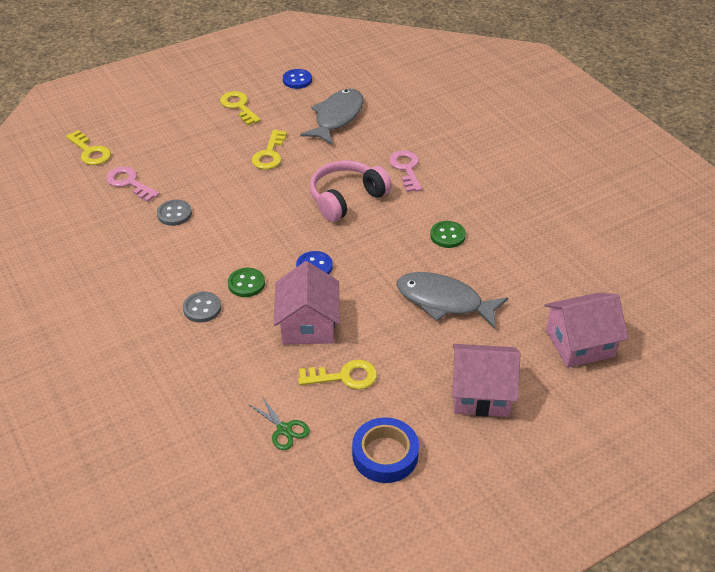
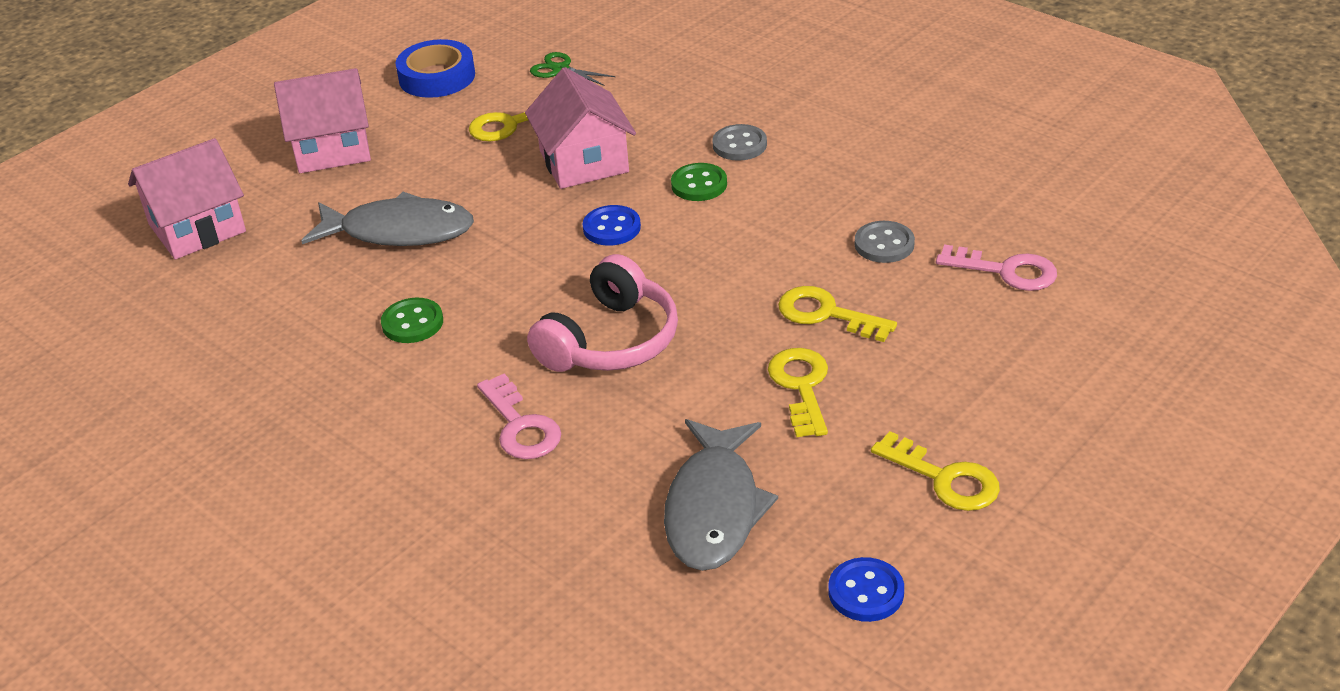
camera: 165 degrees right, 5 degrees down
yellow key [66,130,111,165] -> yellow key moved to [778,286,897,342]

